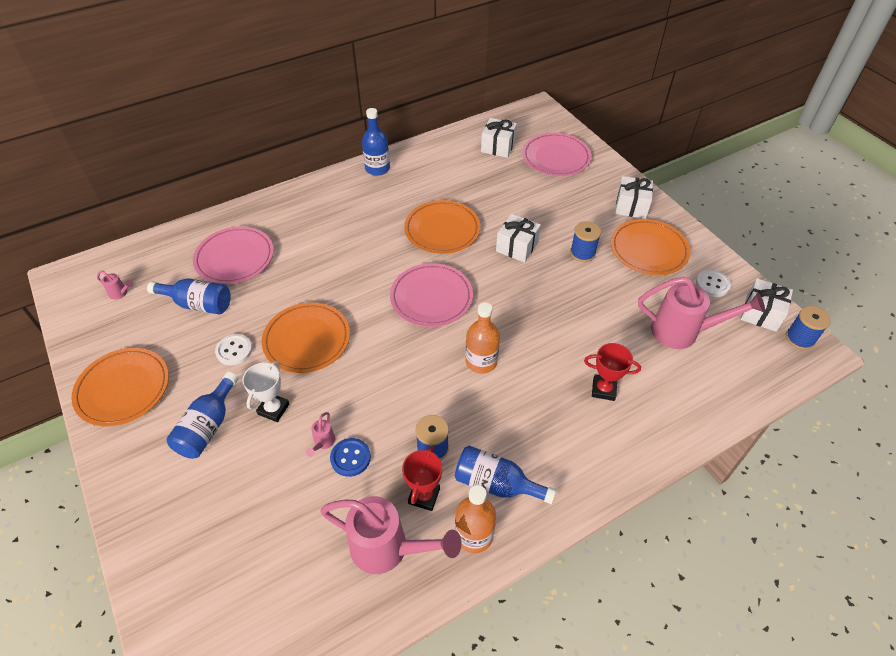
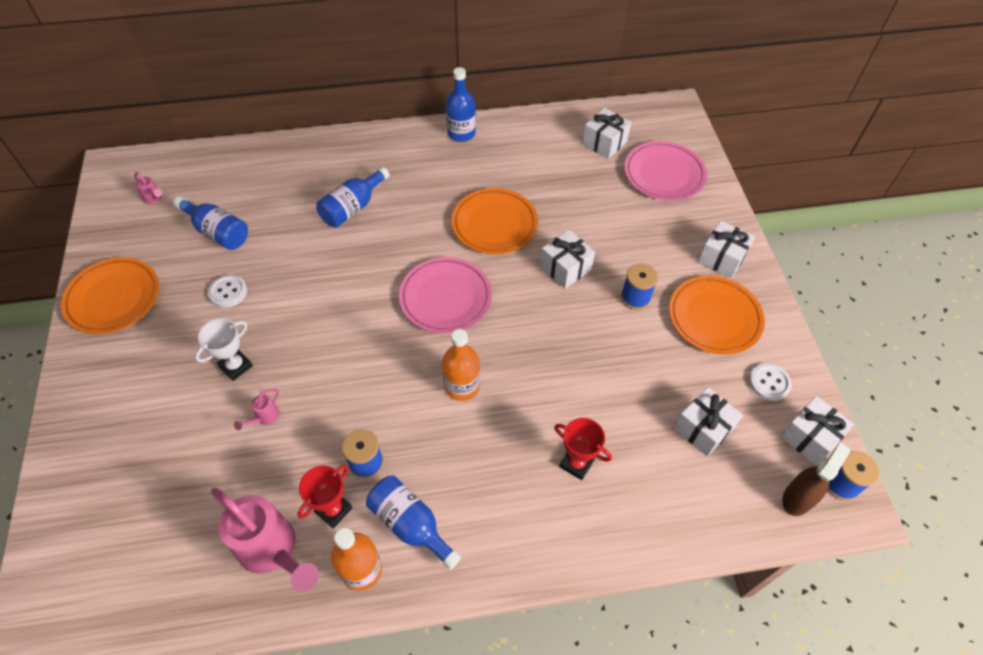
camera: 20 degrees right, 5 degrees up
blue bottle [166,372,238,459] -> blue bottle moved to [316,167,390,228]
pink plate [193,226,274,284] -> none
orange plate [262,302,350,373] -> none
blue button [330,438,371,477] -> none
pink watering can [638,276,765,349] -> white gift [674,387,743,457]
none -> brown spray bottle [782,442,850,516]

